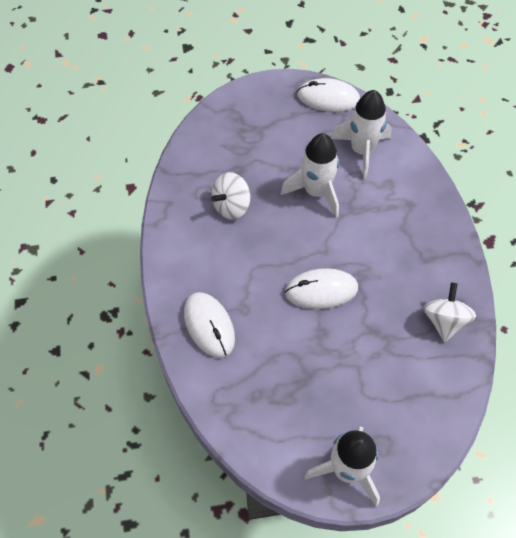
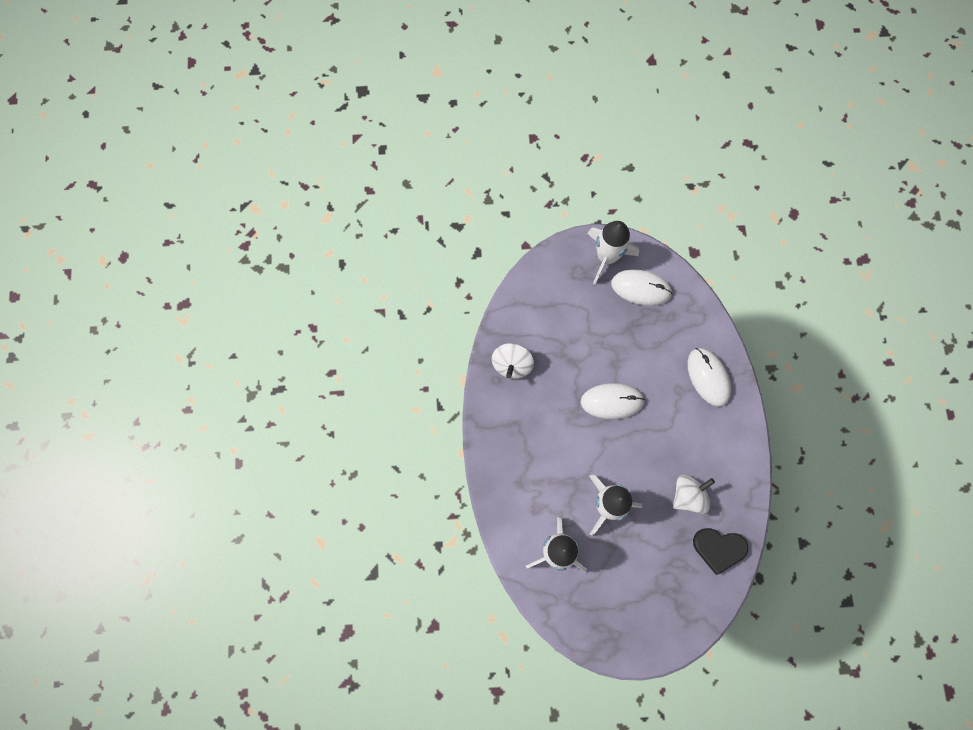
camera: 175 degrees left, 15 degrees up
white mouse [297,78,360,112] -> white mouse moved to [611,269,673,306]
none -> black heart [693,528,748,575]

